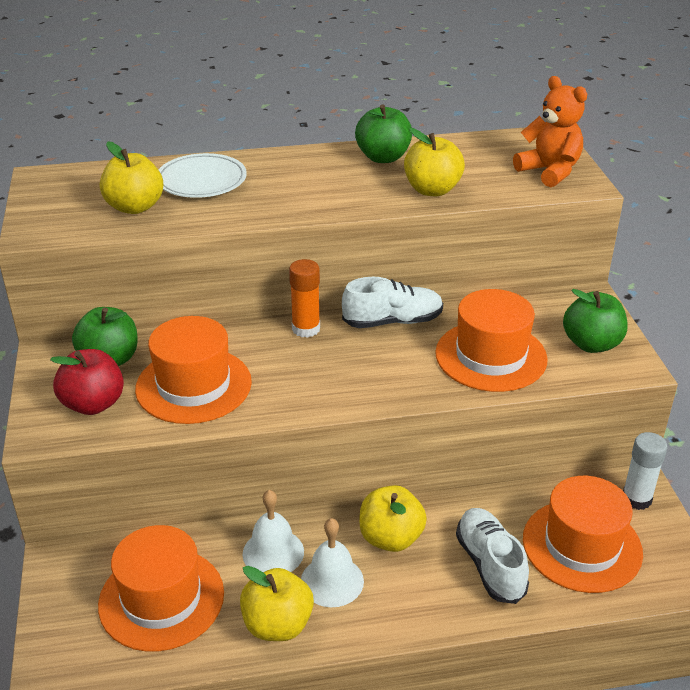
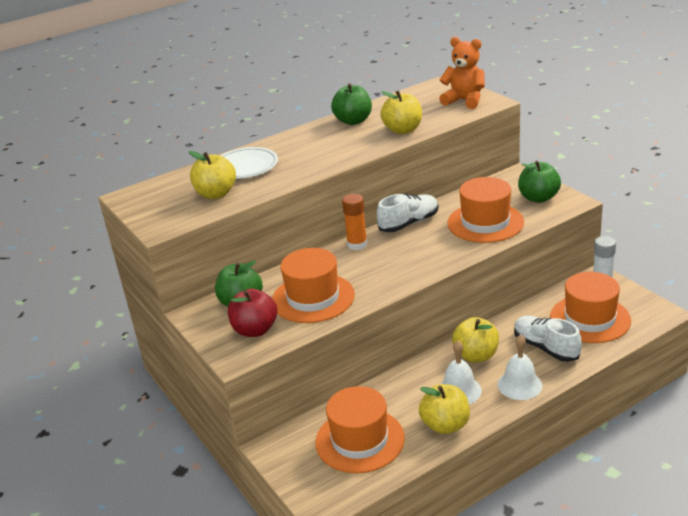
camera: 20 degrees left, 5 degrees down
white bell [242,490,304,572] -> white bell moved to [498,334,542,400]

